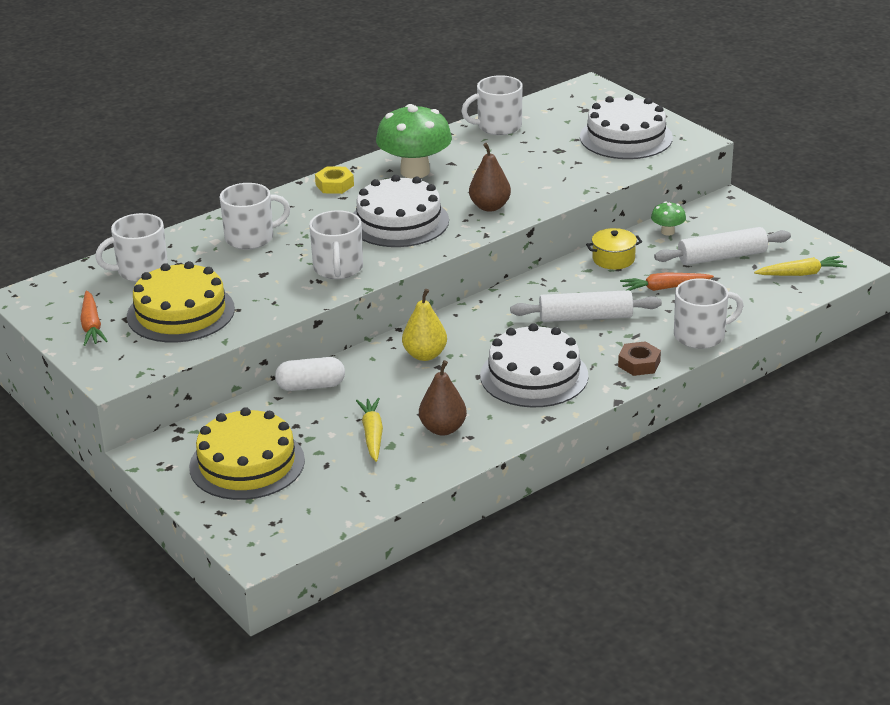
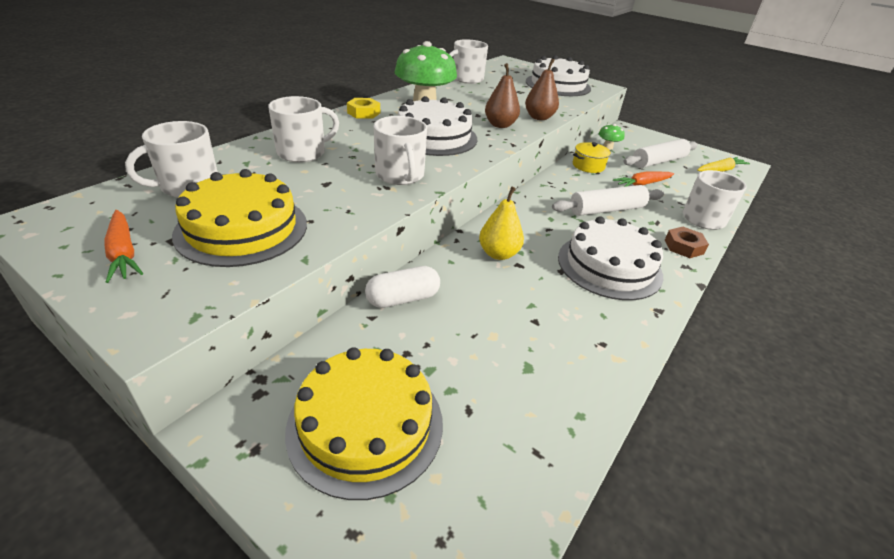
camera: 20 degrees left, 5 degrees up
yellow carrot [356,398,383,462] -> none
brown pear [419,360,467,436] -> brown pear moved to [525,59,559,120]

